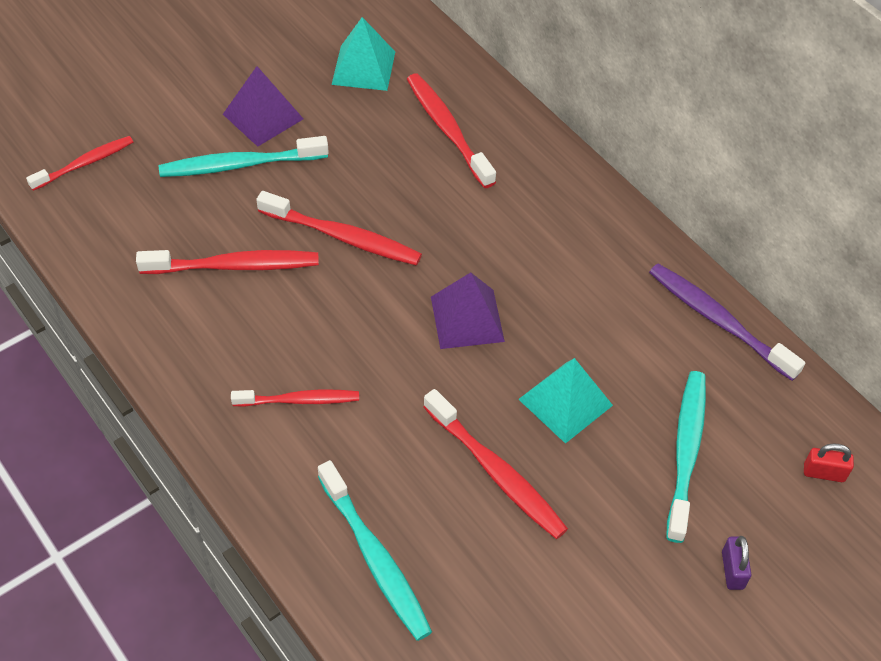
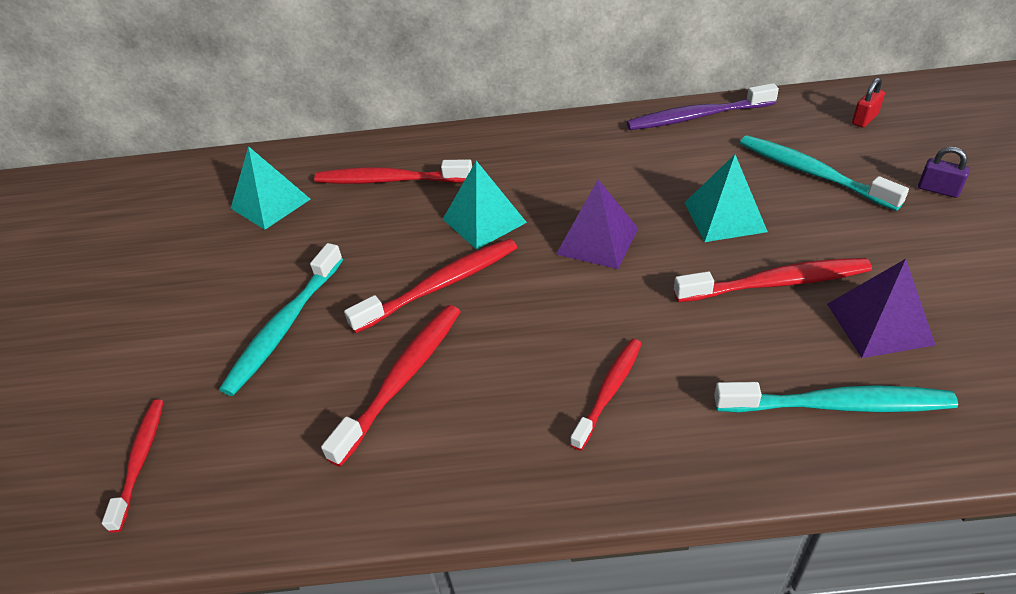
camera: 50 degrees left, 10 degrees down
purple pyramid [223,66,303,147] -> purple pyramid moved to [827,259,935,358]
none -> turquoise pyramid [443,161,527,250]

